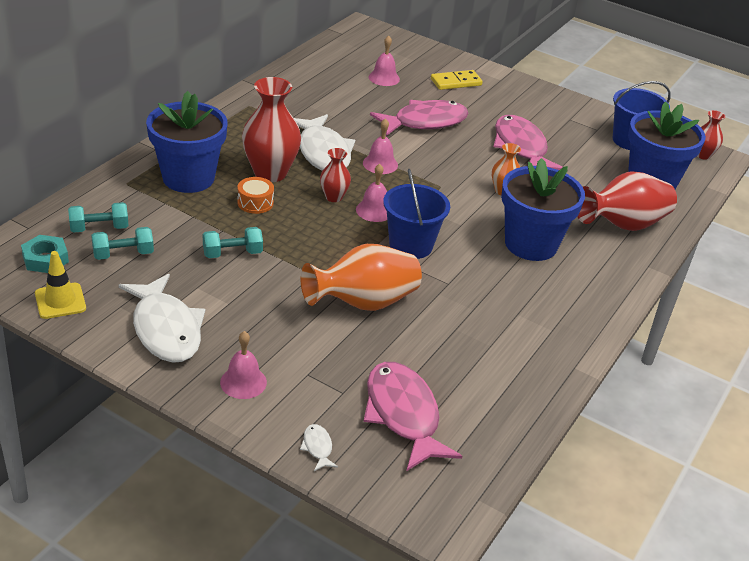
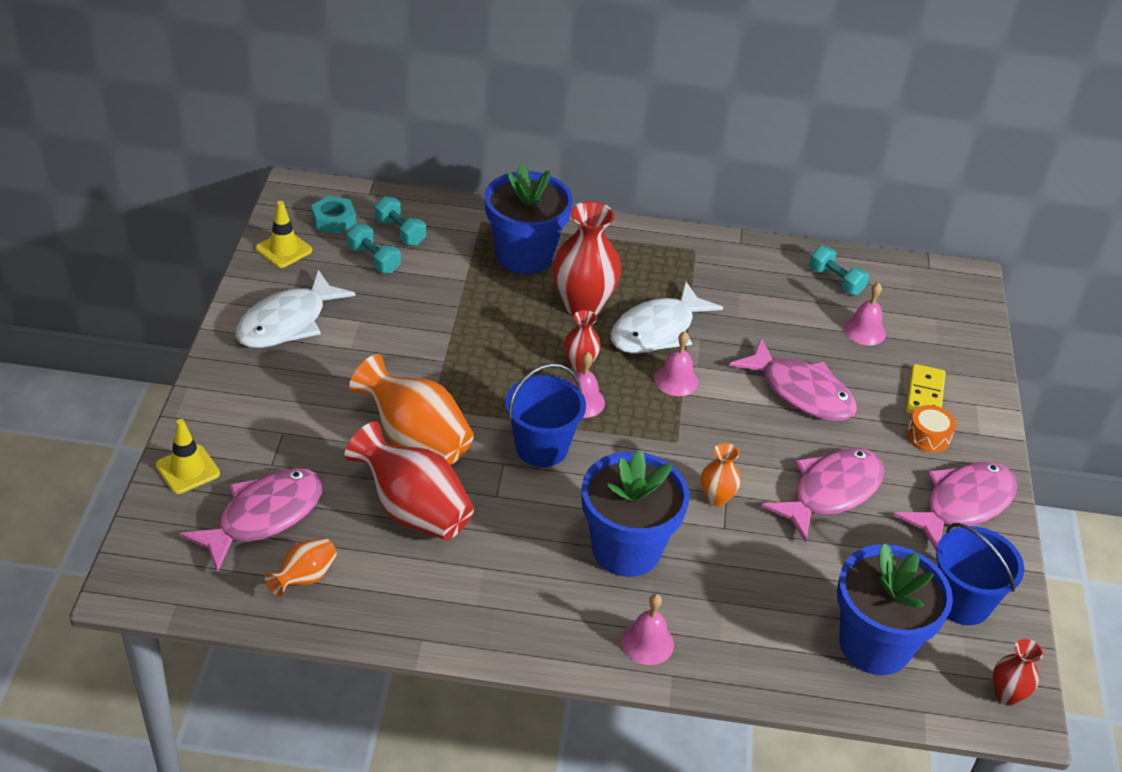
camera: 65 degrees right, 5 degrees up
turquoise dumbbell [203,227,263,258] -> turquoise dumbbell moved to [809,246,869,295]
pink bell [220,331,267,399] -> pink bell moved to [621,594,674,665]
orange drum [237,177,274,214] -> orange drum moved to [907,405,956,453]
white fish [300,424,338,471] -> yellow traffic cone [156,419,220,494]
yellow domino [431,70,483,90] -> yellow domino turned 60 degrees clockwise [906,364,946,414]
red vase [577,171,677,231] -> red vase moved to [344,421,474,540]
none -> orange vase [265,538,337,597]
none -> pink fish [894,462,1018,549]

